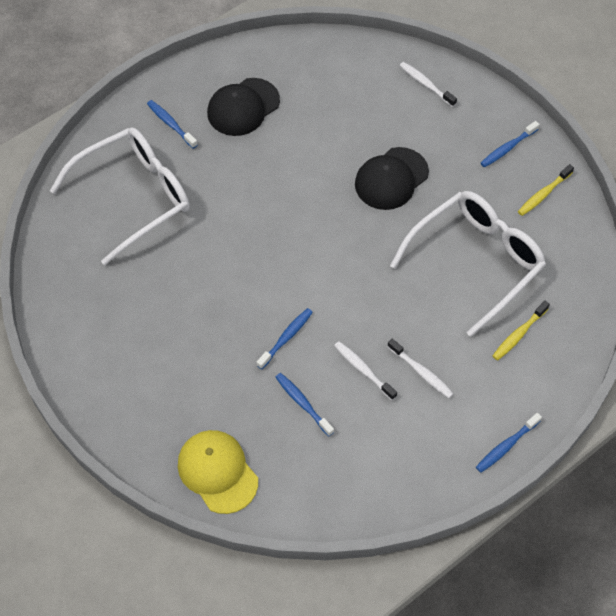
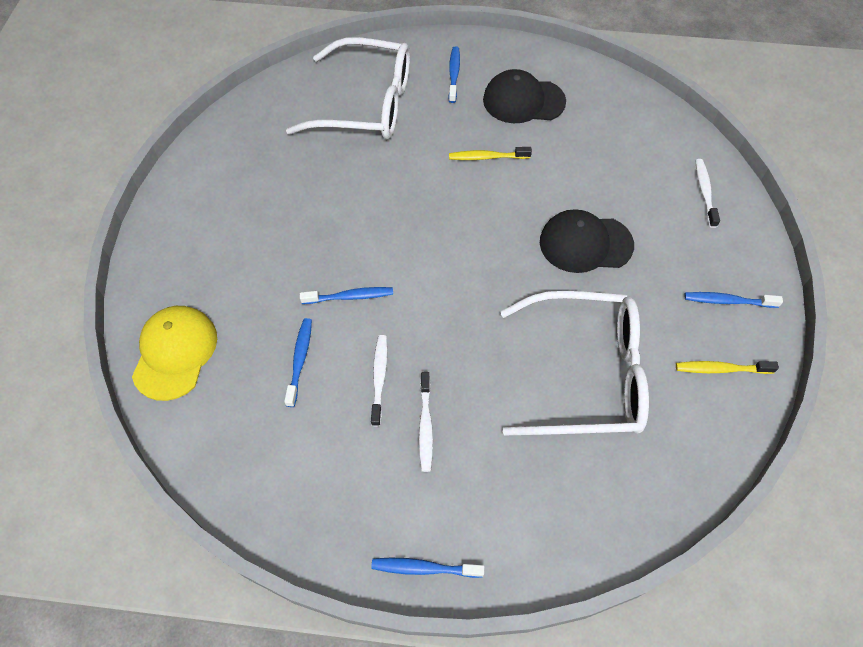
camera: 45 degrees right, 0 degrees up
yellow toothbrush [493,301,550,361] -> yellow toothbrush moved to [449,147,532,160]

